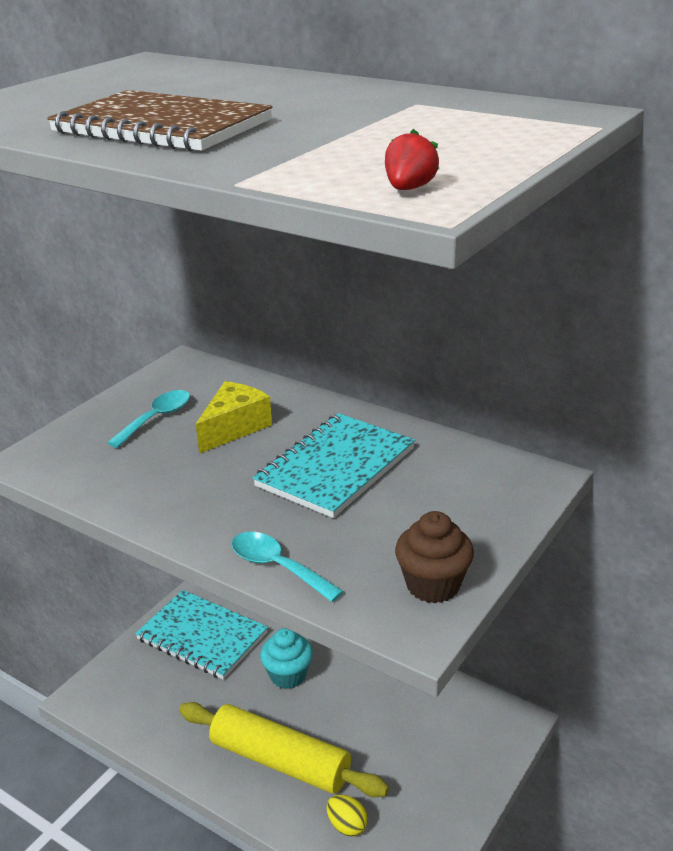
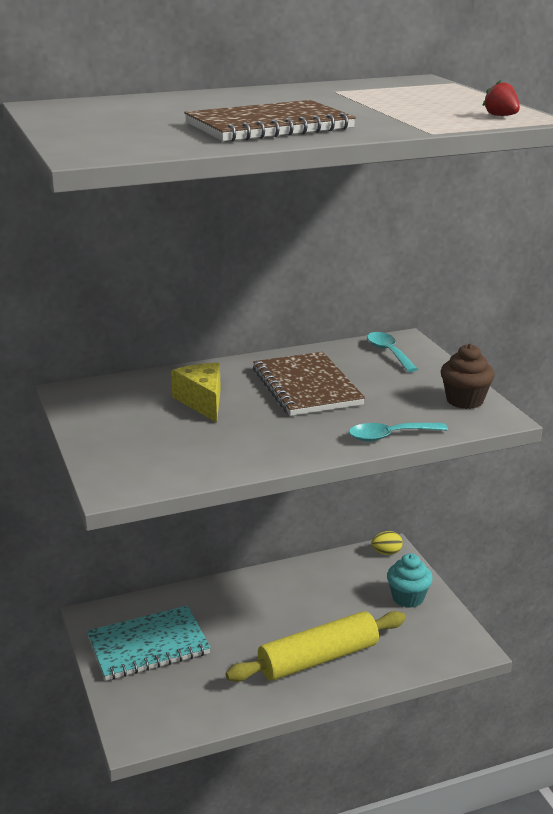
camera: 55 degrees left, 5 degrees down
turquoise spoon [107,390,190,448] -> turquoise spoon moved to [367,332,418,372]
turquoise notebook [253,413,415,518] -> brown notebook [253,352,365,416]
turquoise cupcake [260,628,313,689] -> turquoise cupcake moved to [387,553,433,608]
yellow egg [327,795,368,837] -> yellow egg moved to [371,531,403,555]

